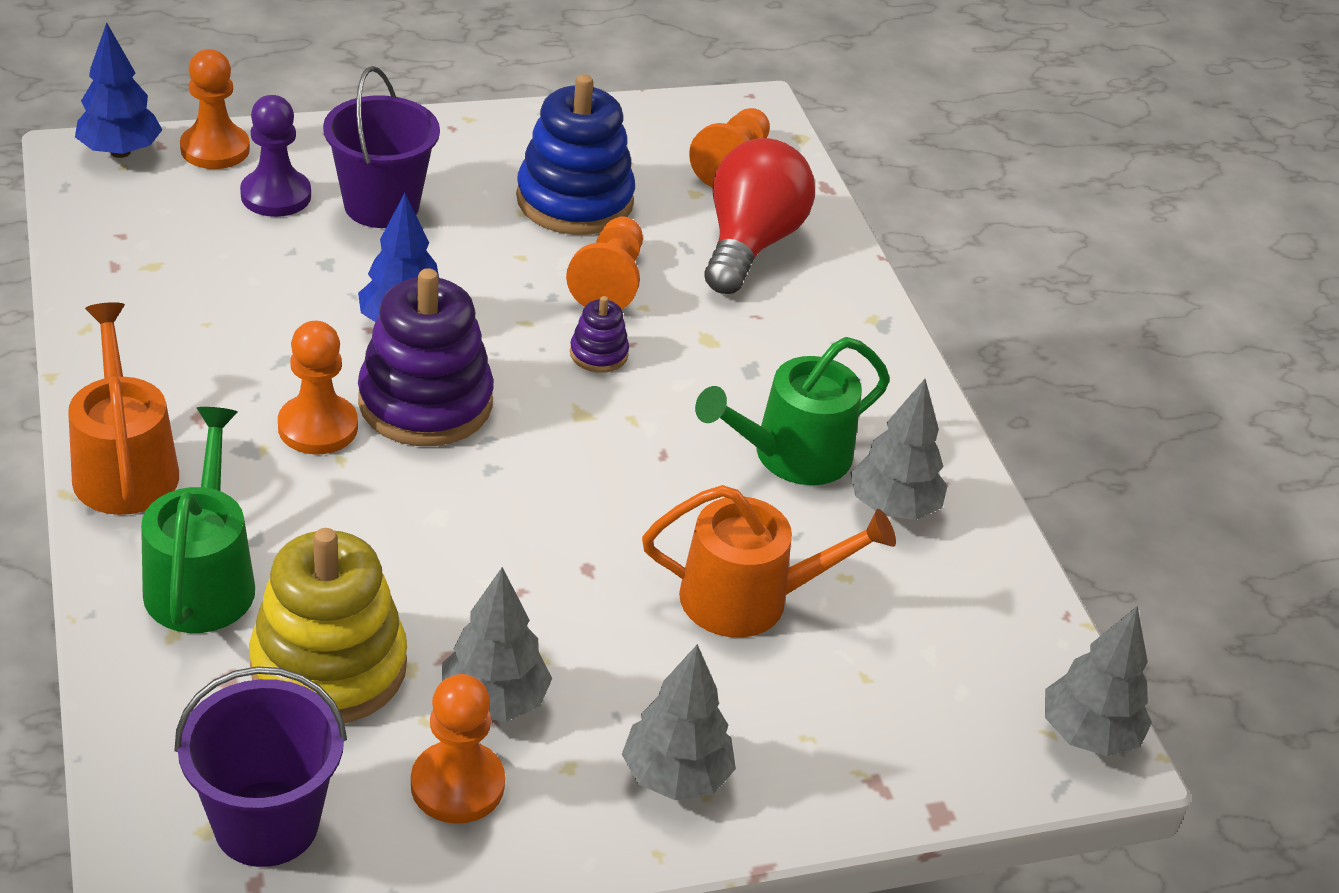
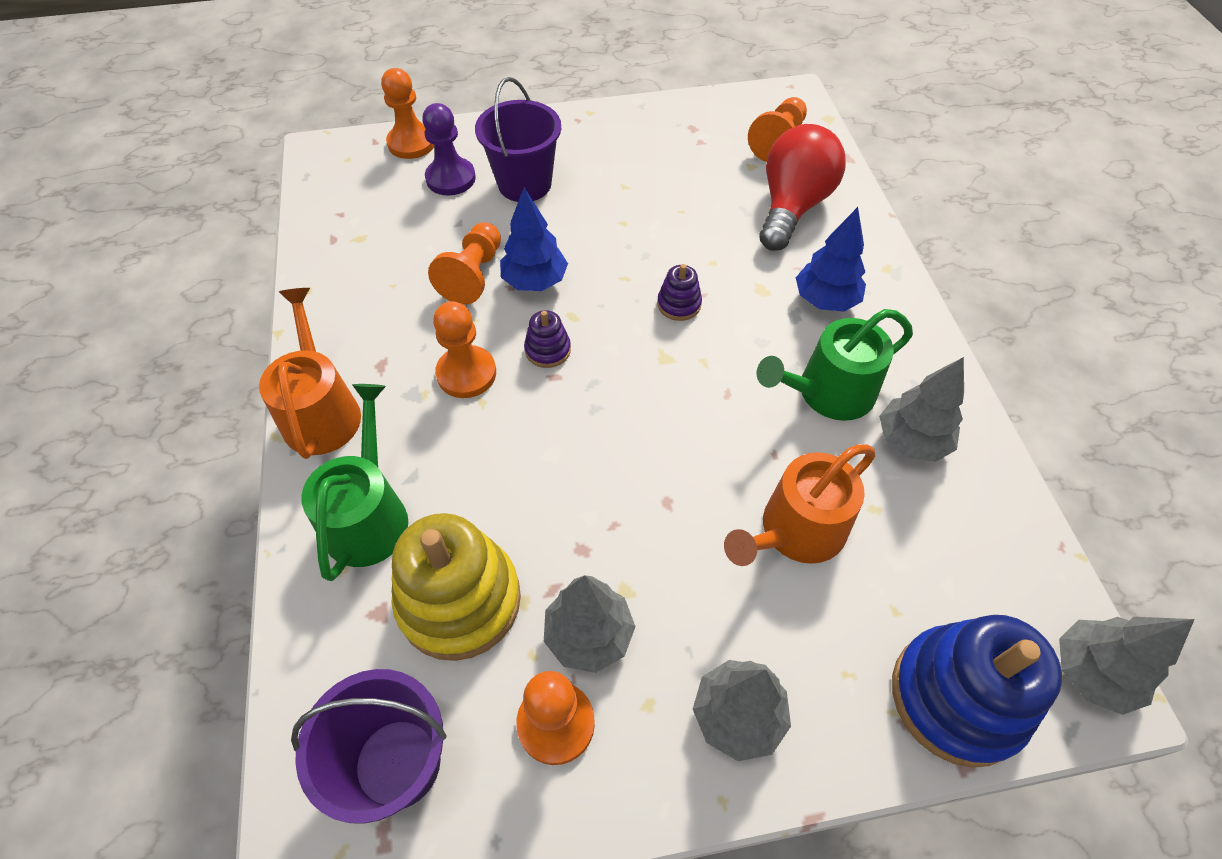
camera: 10 degrees right, 15 degrees up
blue tree [75,23,162,158] -> blue tree moved to [796,207,866,312]
purple stacking toy [358,268,494,446] -> purple stacking toy [524,310,571,368], size x0.46
blue stacking toy [516,74,635,235] -> blue stacking toy moved to [892,615,1062,767]
orange pawn [566,217,643,309] -> orange pawn moved to [428,222,501,305]
orange watering can [642,485,896,637] -> orange watering can turned 135 degrees clockwise [724,444,875,566]

